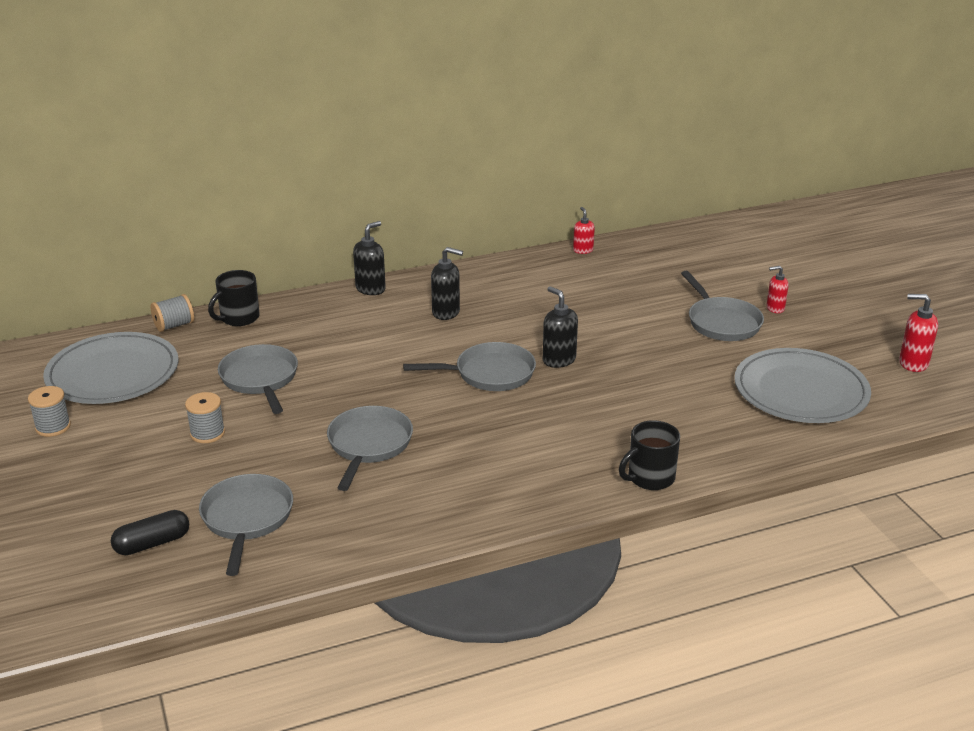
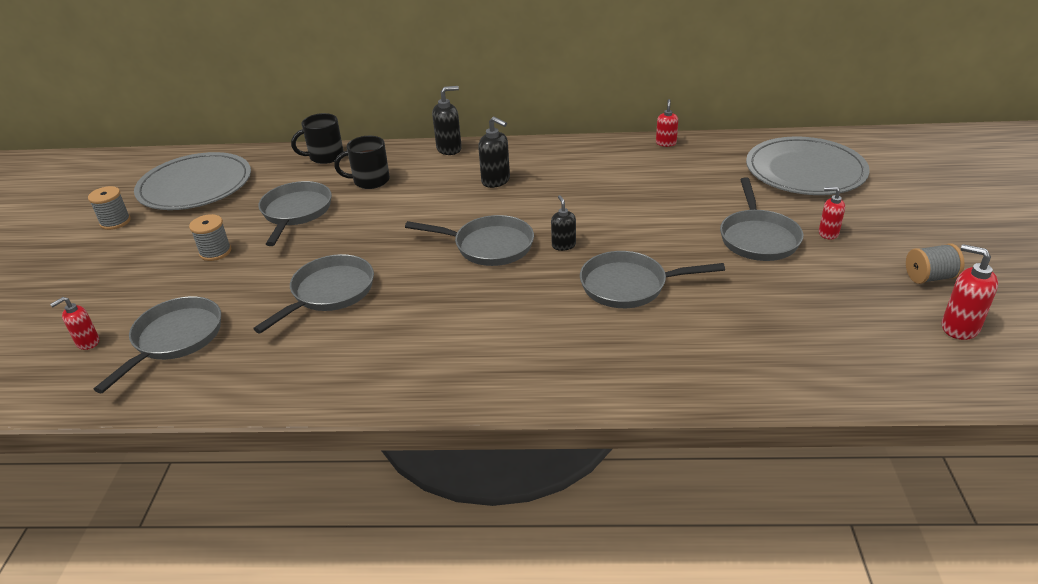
camera: 25 degrees right, 5 degrees up
black capsule [111,510,189,555] -> red soap dispenser [50,297,99,350]
grey spool [150,294,194,332] -> grey spool moved to [906,243,965,284]
black soap dispenser [543,286,578,368] -> black soap dispenser [551,195,576,251], size x0.66
black mug [619,420,680,490] -> black mug moved to [334,136,390,189]
grey plate [734,348,871,423] -> grey plate moved to [746,136,870,195]
none -> grey pan [580,251,725,308]

